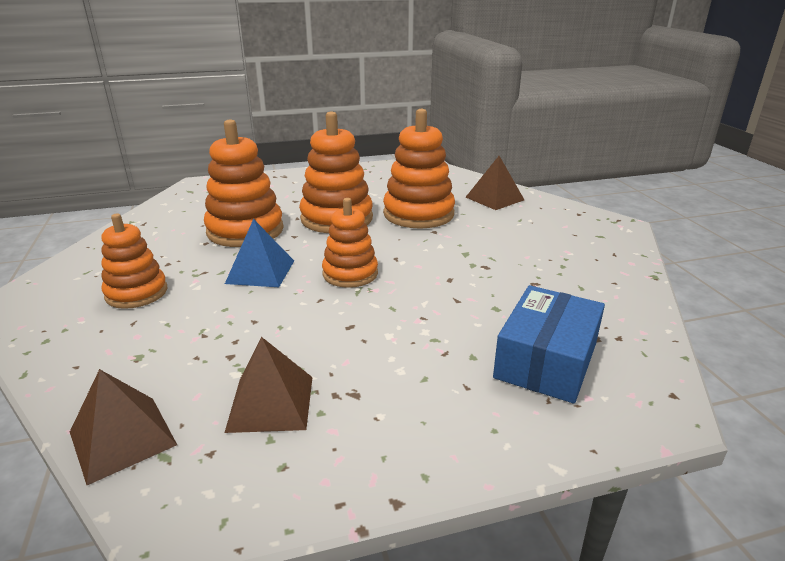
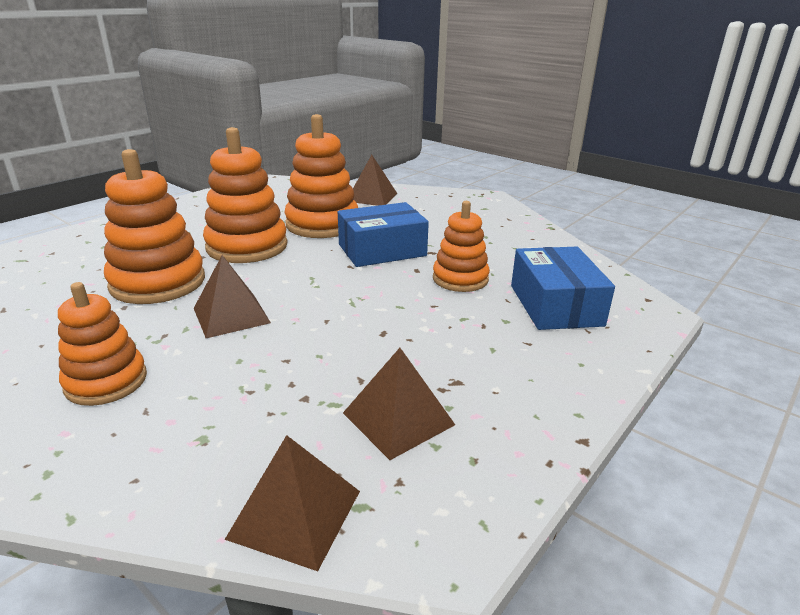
camera: 35 degrees left, 0 degrees up
blue pyramid [225,219,294,287] -> brown pyramid [194,255,271,338]
orange stacking toy [322,198,378,288] -> orange stacking toy moved to [433,201,490,292]
none -> blue box [338,202,429,267]

